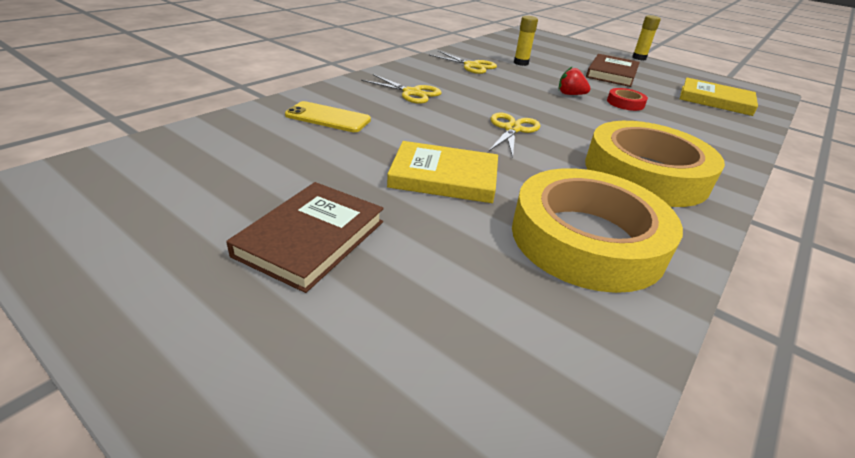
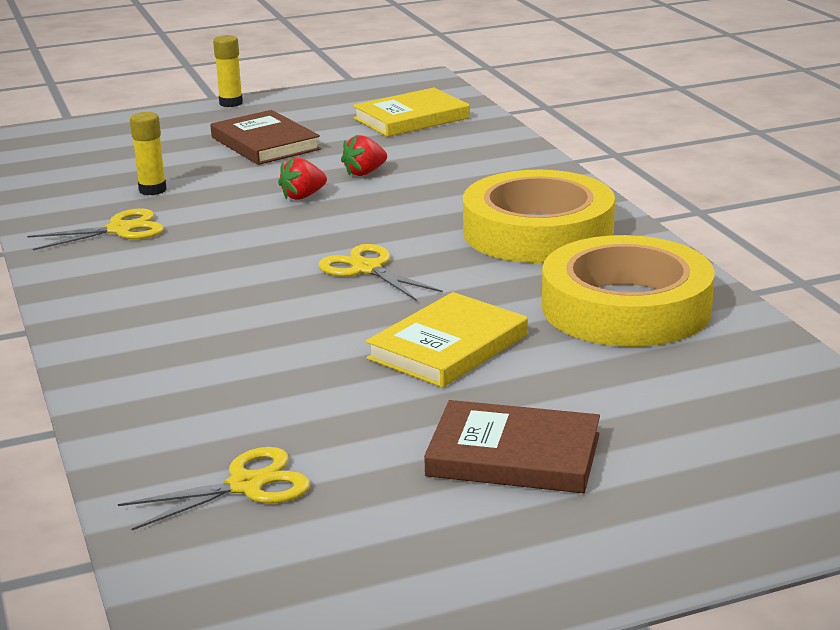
camera: 55 degrees left, 10 degrees down
brown book [226,182,384,293] -> brown book turned 45 degrees counterclockwise [424,400,600,493]
yellow phone [285,101,371,132] -> none
yellow scissors [361,74,442,104] -> yellow scissors moved to [118,447,310,530]
red tape [607,88,648,111] -> red strawberry [341,135,387,176]

